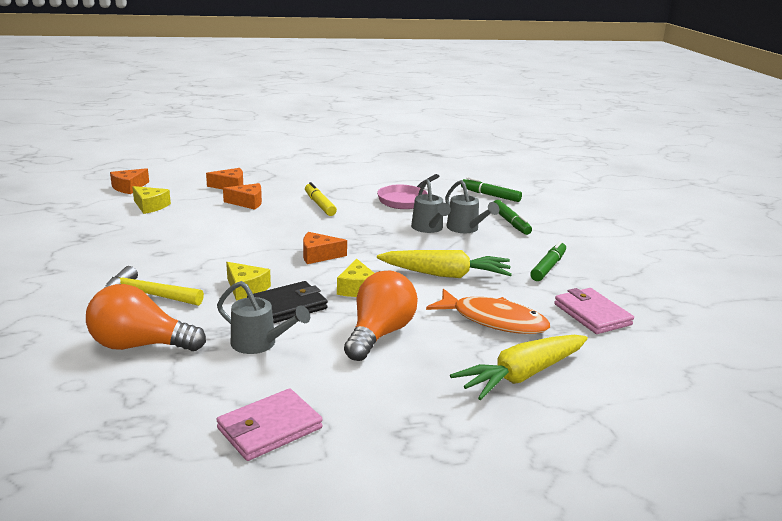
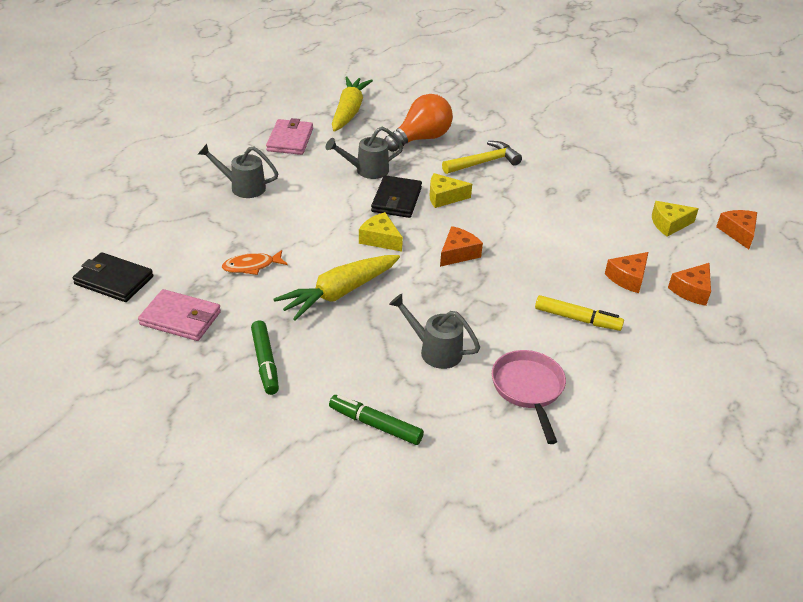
camera: 135 degrees right, 15 degrees up
orange light bulb [344,271,418,361] -> none
orange fish [426,288,550,334] -> orange fish [222,250,288,275], size x0.57
grey watering can [445,180,499,233] -> grey watering can moved to [198,144,279,198]
yellow carrot [450,335,588,400] -> yellow carrot moved to [332,77,373,132]
green marker [461,177,522,202] -> none
none -> black wallet [73,252,153,302]

